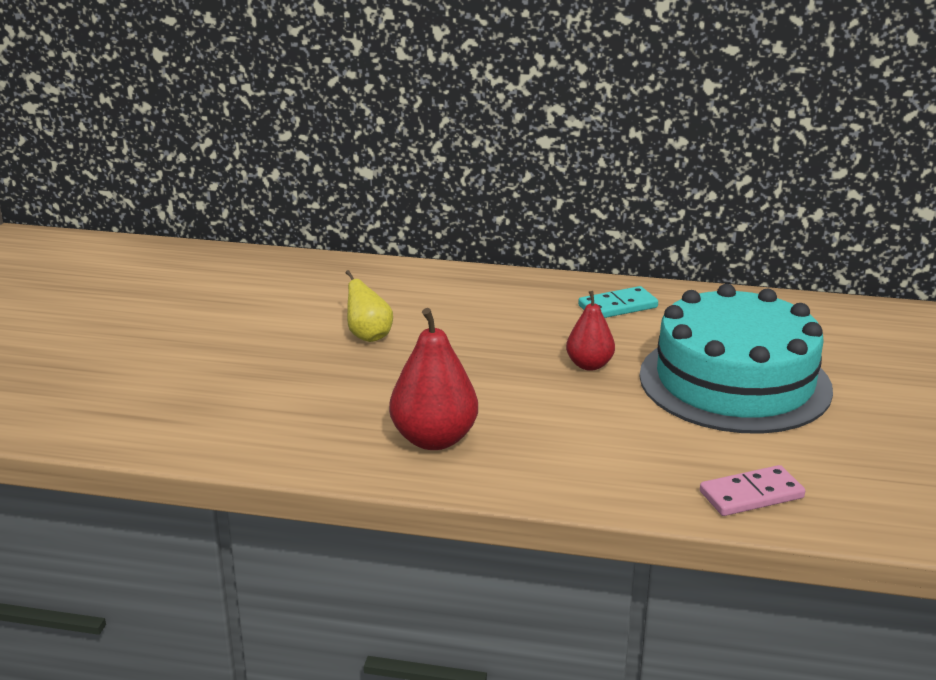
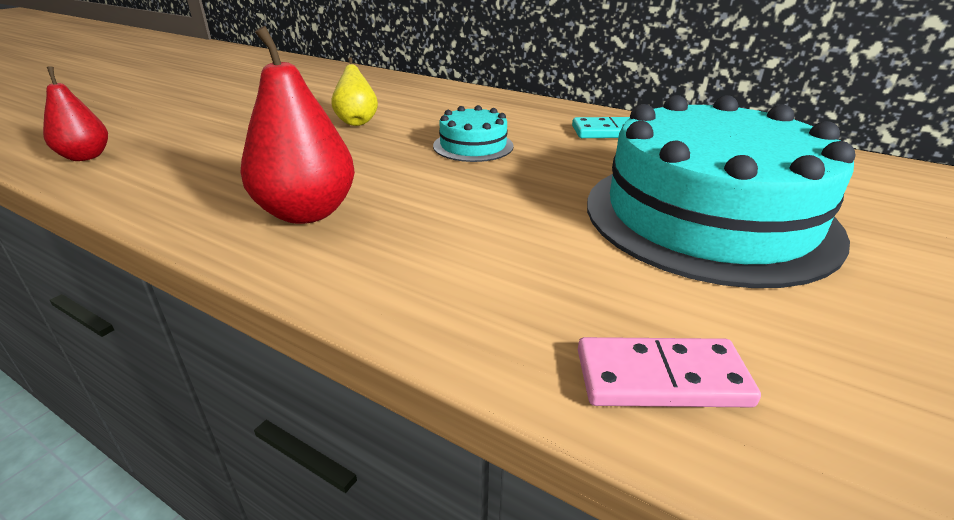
camera: 20 degrees right, 5 degrees up
red pear [566,291,615,371] -> red pear moved to [43,66,108,161]
none -> turquoise cake [433,105,514,162]

